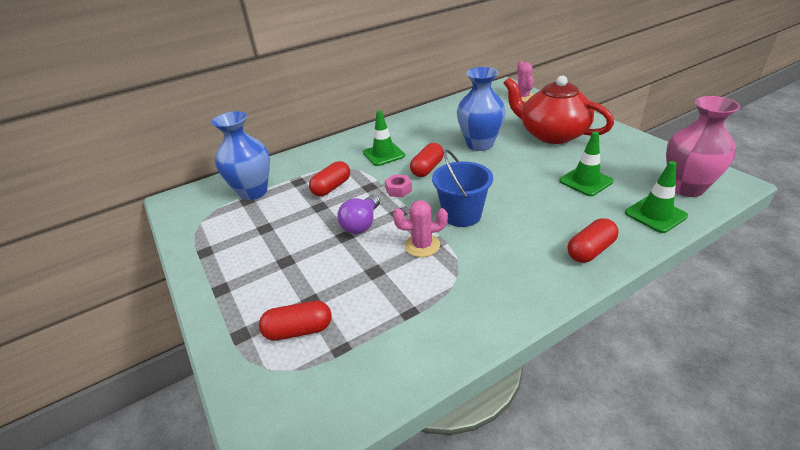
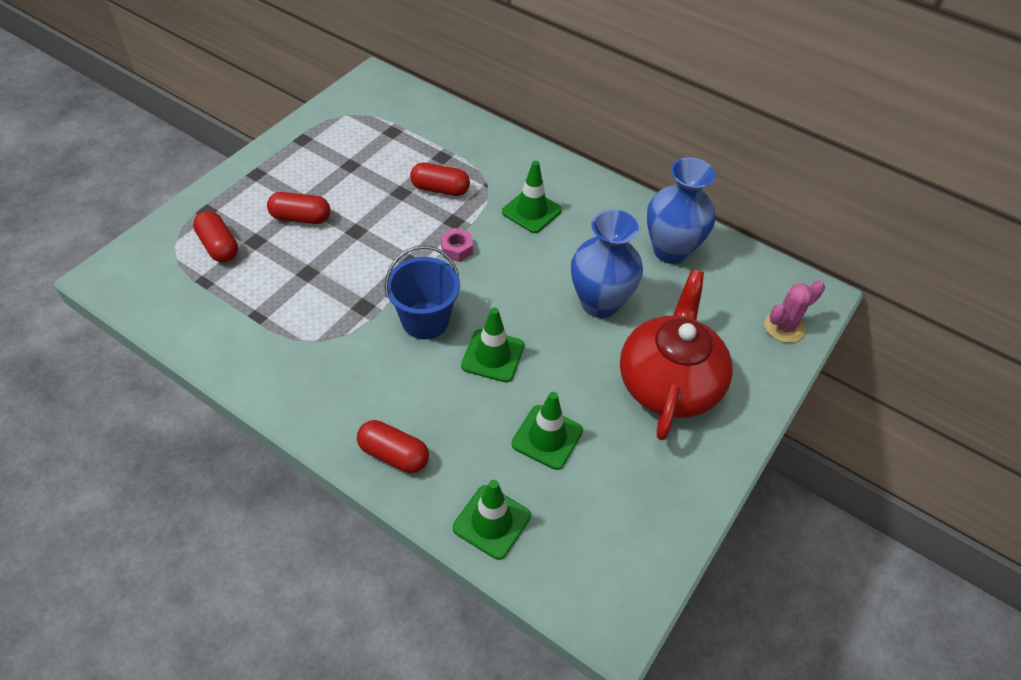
camera: 60 degrees right, 15 degrees up
blue vase [212,111,270,200] -> blue vase moved to [647,157,715,264]
purple light bulb [337,194,380,234] -> none
pink cactus [393,200,448,257] -> none
red capsule [410,143,444,177] -> red capsule moved to [267,192,331,224]
pink vase [666,96,740,197] -> none
none -> green traffic cone [461,307,524,383]

